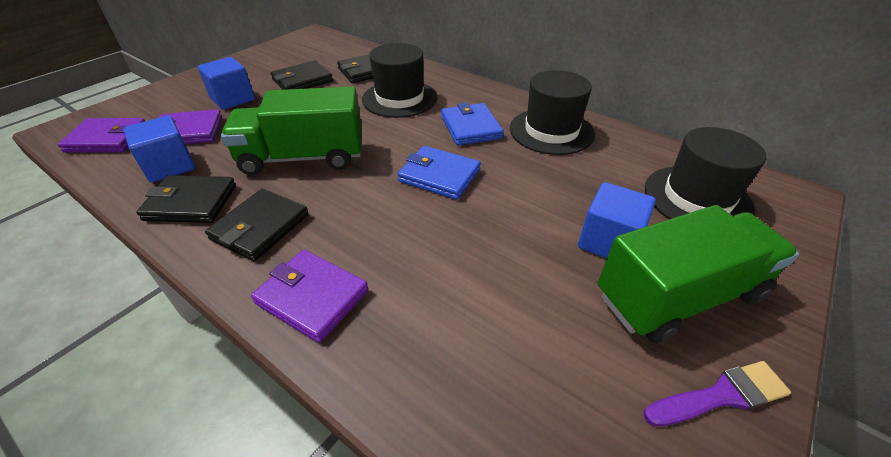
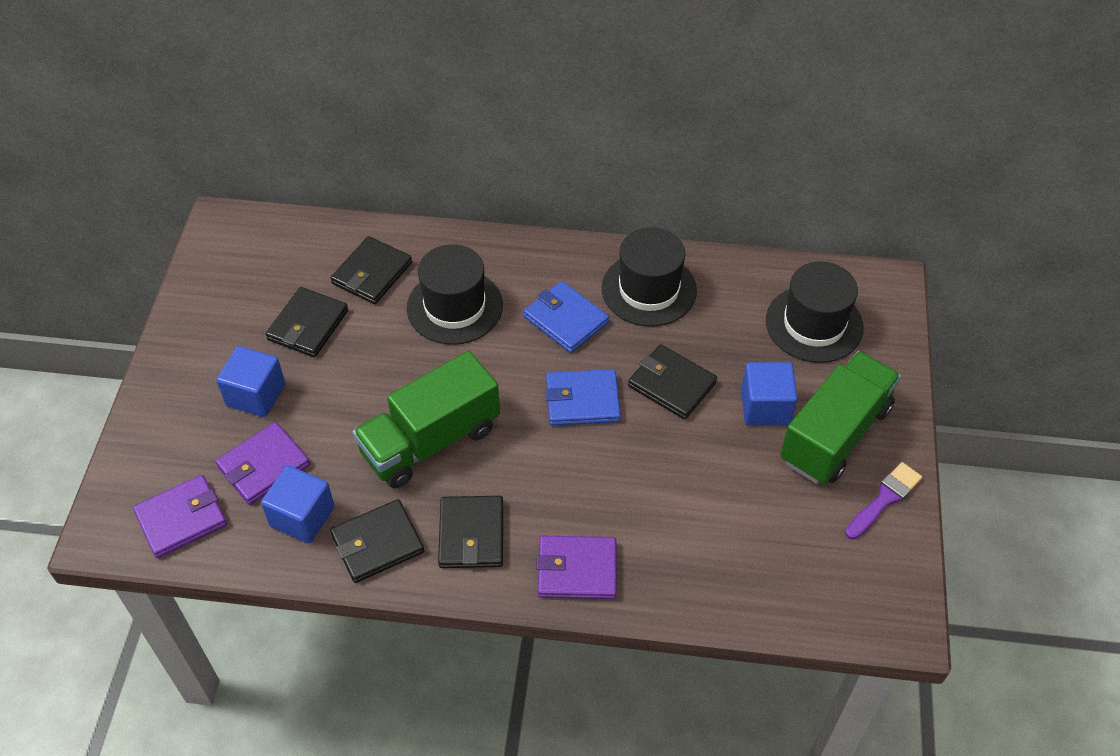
camera: 30 degrees left, 10 degrees up
none -> black wallet [628,344,717,420]

